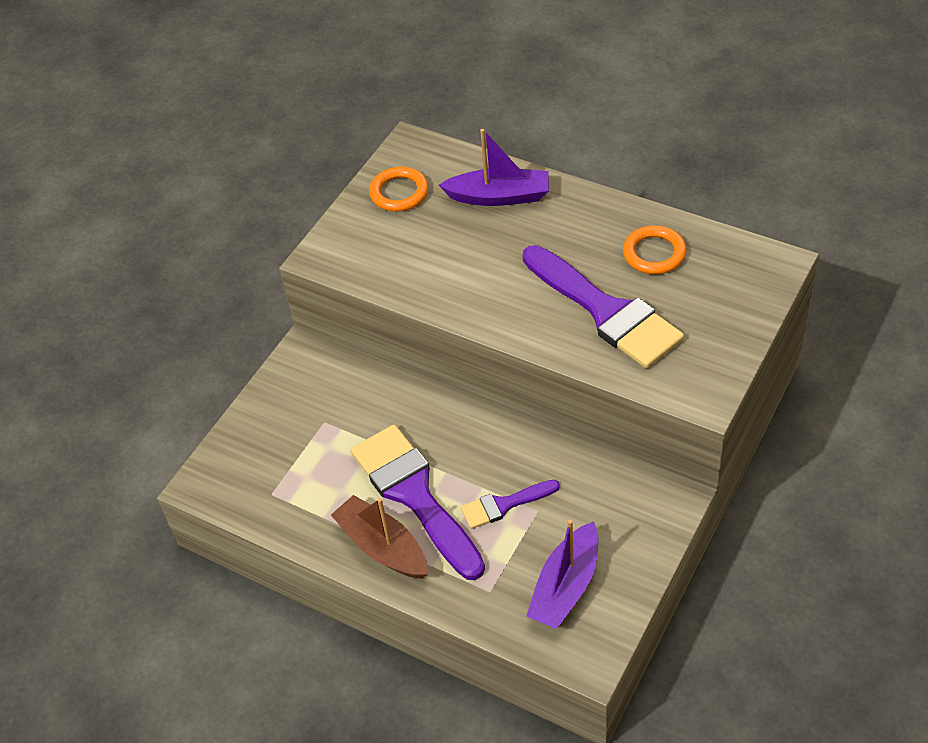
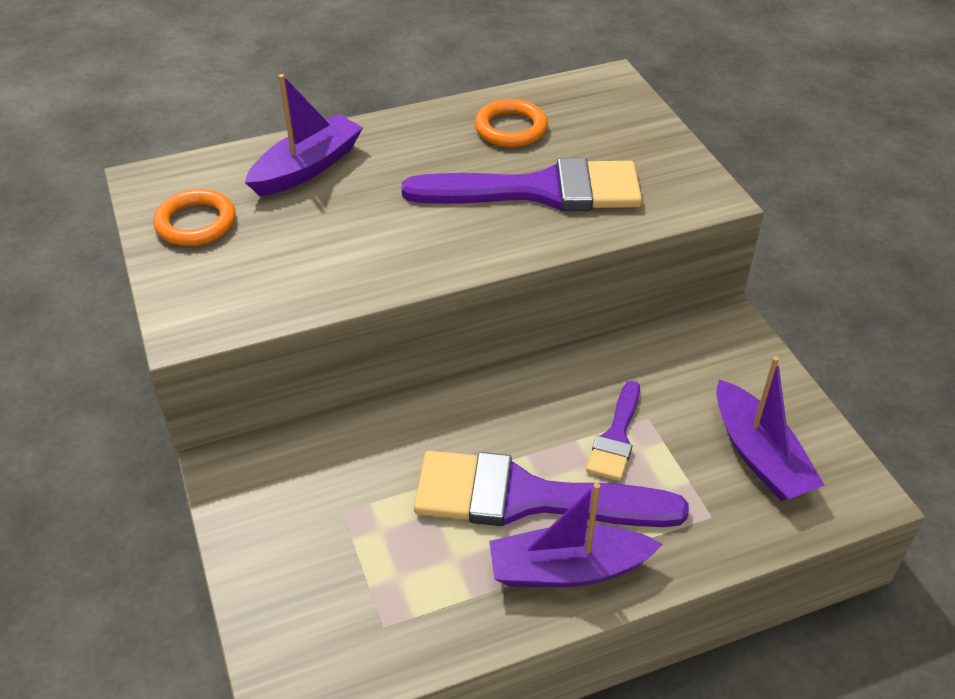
camera: 55 degrees left, 5 degrees down
brown boat [331,495,428,579] -> purple boat [489,483,663,587]

